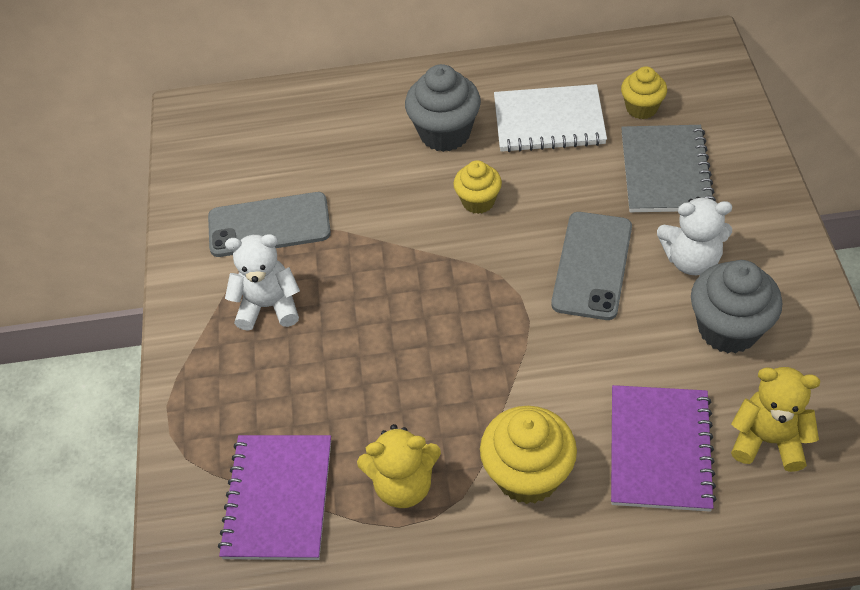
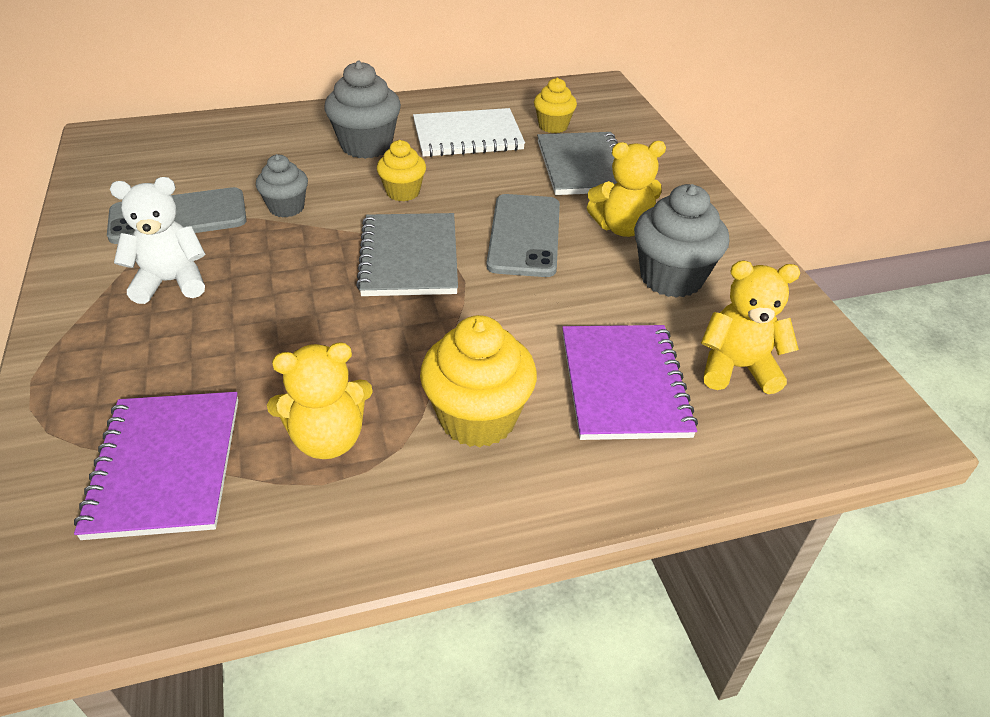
camera: 15 degrees left, 10 degrees down
white teddy bear [657,197,732,275] -> yellow teddy bear [587,141,666,237]
none -> grey cupcake [256,154,308,217]
none -> grey notebook [356,213,458,296]

